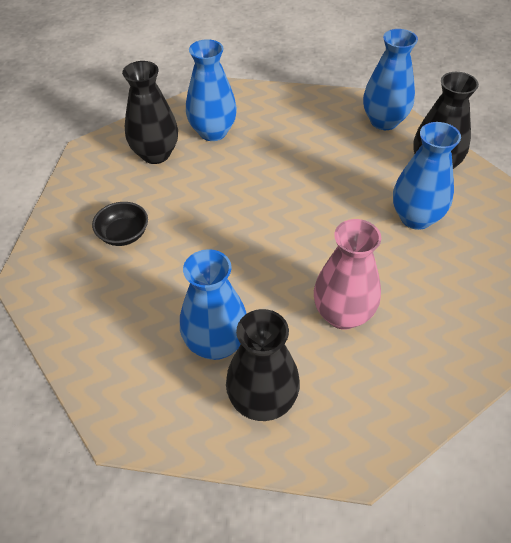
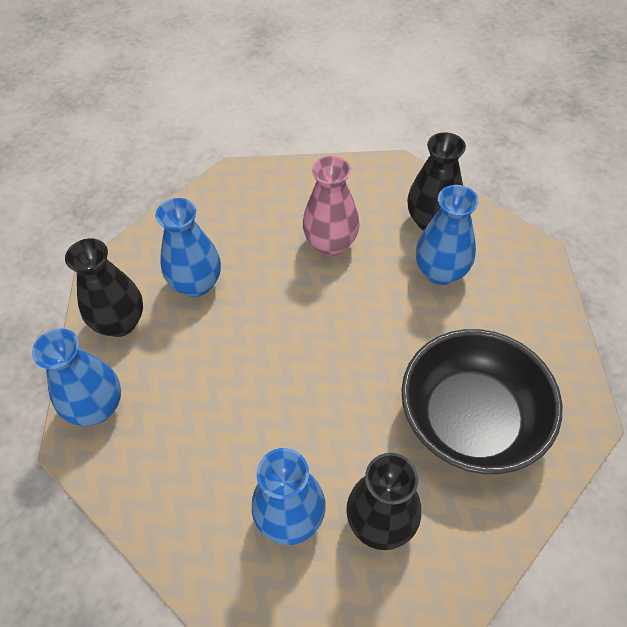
camera: 145 degrees left, 5 degrees up
black bowl [92,202,148,246] -> black bowl [401,329,562,474], size x2.39

